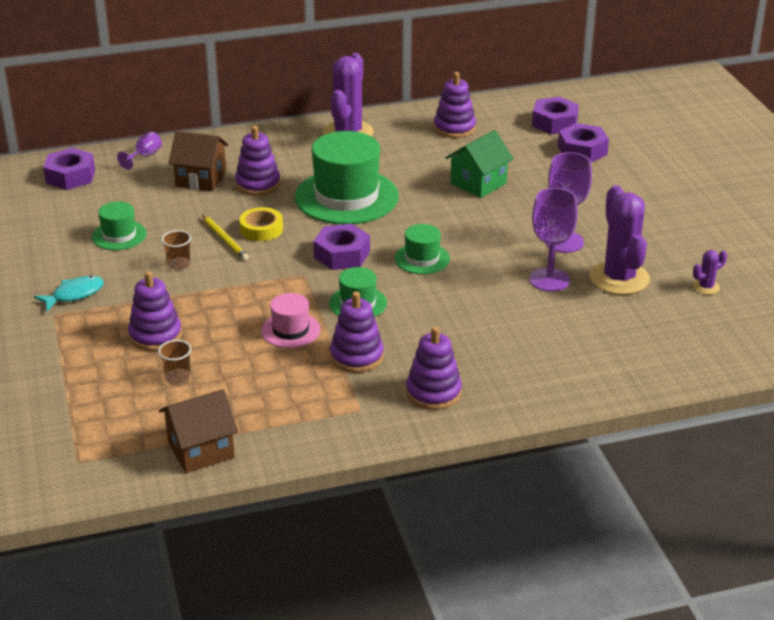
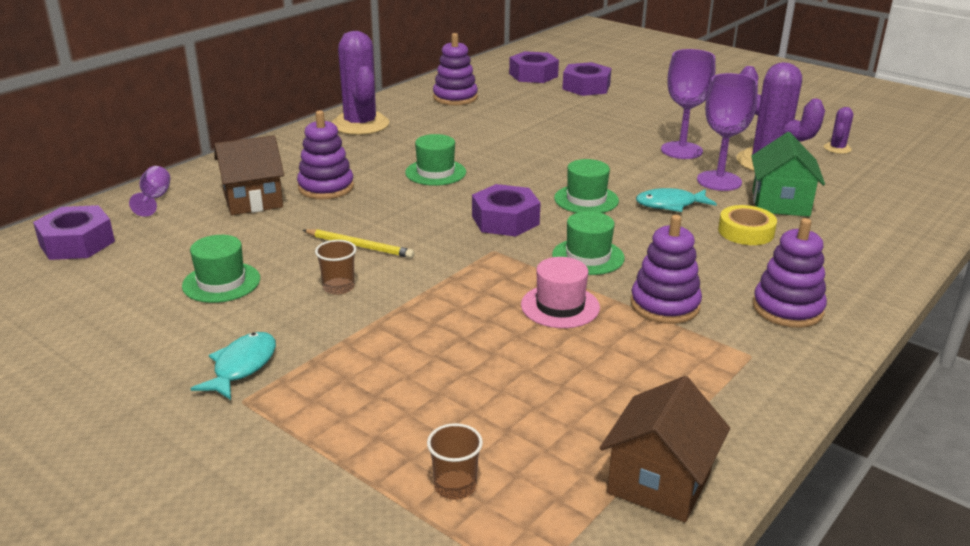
camera: 35 degrees left, 5 degrees down
purple stacking toy [128,271,182,351] -> none
brown cup [158,340,191,385] -> brown cup moved to [427,423,483,500]
yellow tape [239,207,283,241] -> yellow tape moved to [718,205,777,245]
green hat [295,131,399,224] -> green hat [405,134,466,186], size x0.50
green house [446,130,514,198] -> green house moved to [751,132,825,217]
none -> turquoise fish [636,188,717,212]

